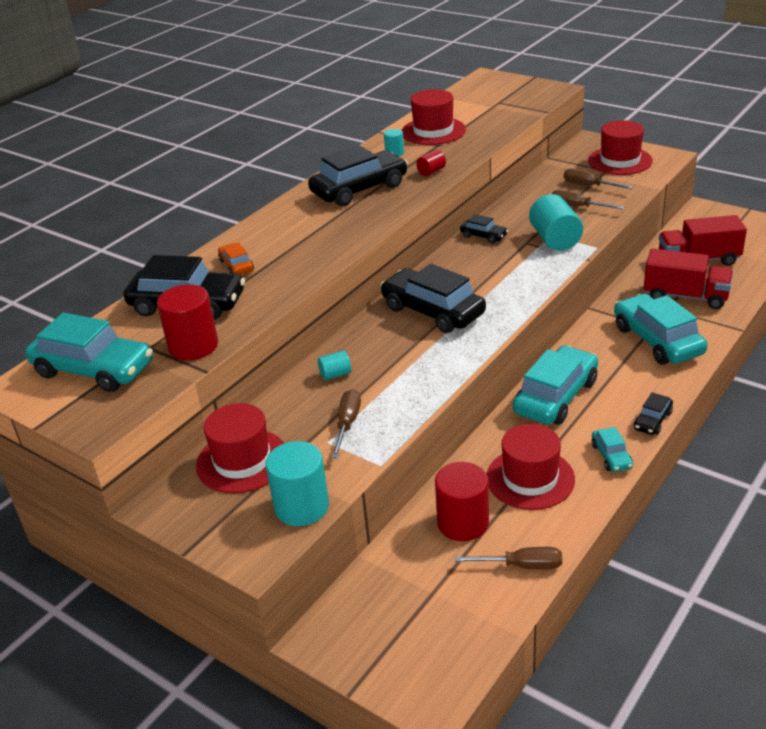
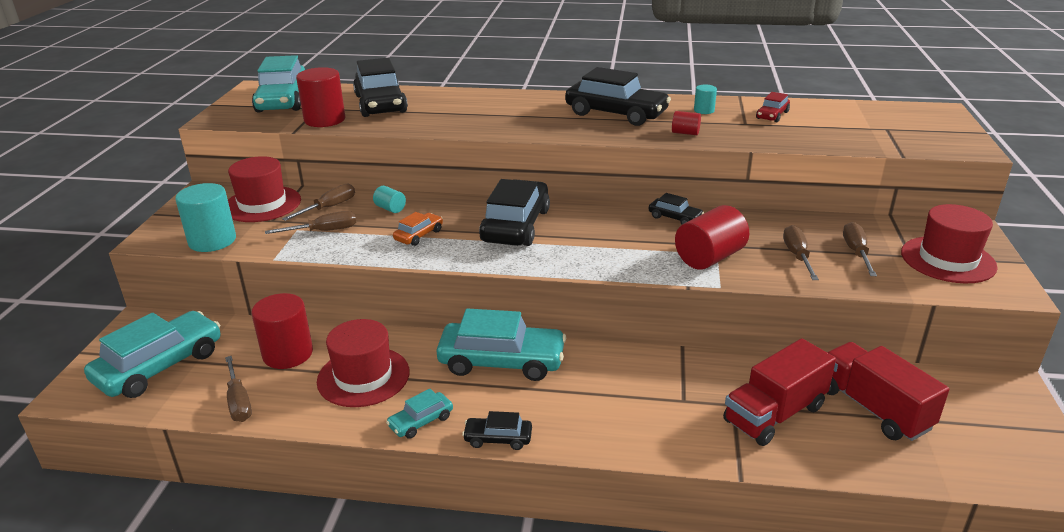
camera: 60 degrees right, 5 degrees down
orange car [218,243,254,275] -> orange car moved to [393,212,443,246]
red hat [402,89,466,145] -> red car [756,92,790,122]
black car [460,214,508,244] -> black car turned 60 degrees counterclockwise [649,193,704,225]
turquoise cylinder [529,194,583,251] -> red cylinder [675,205,749,270]
turquoise car [614,294,708,364] -> turquoise car moved to [84,311,220,398]
red truck [644,248,733,309] -> red truck turned 60 degrees clockwise [723,338,836,446]
none -> brown screwdriver [282,183,355,221]

